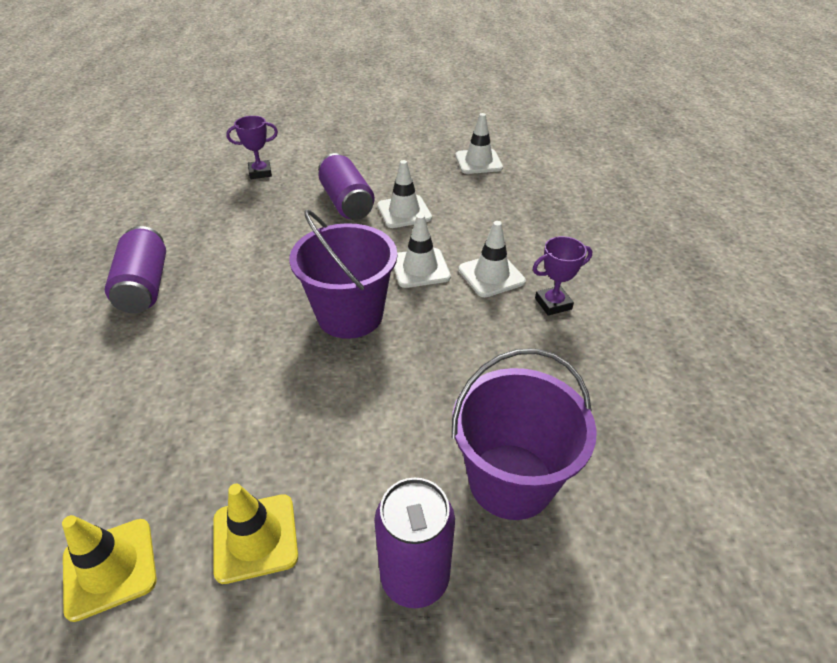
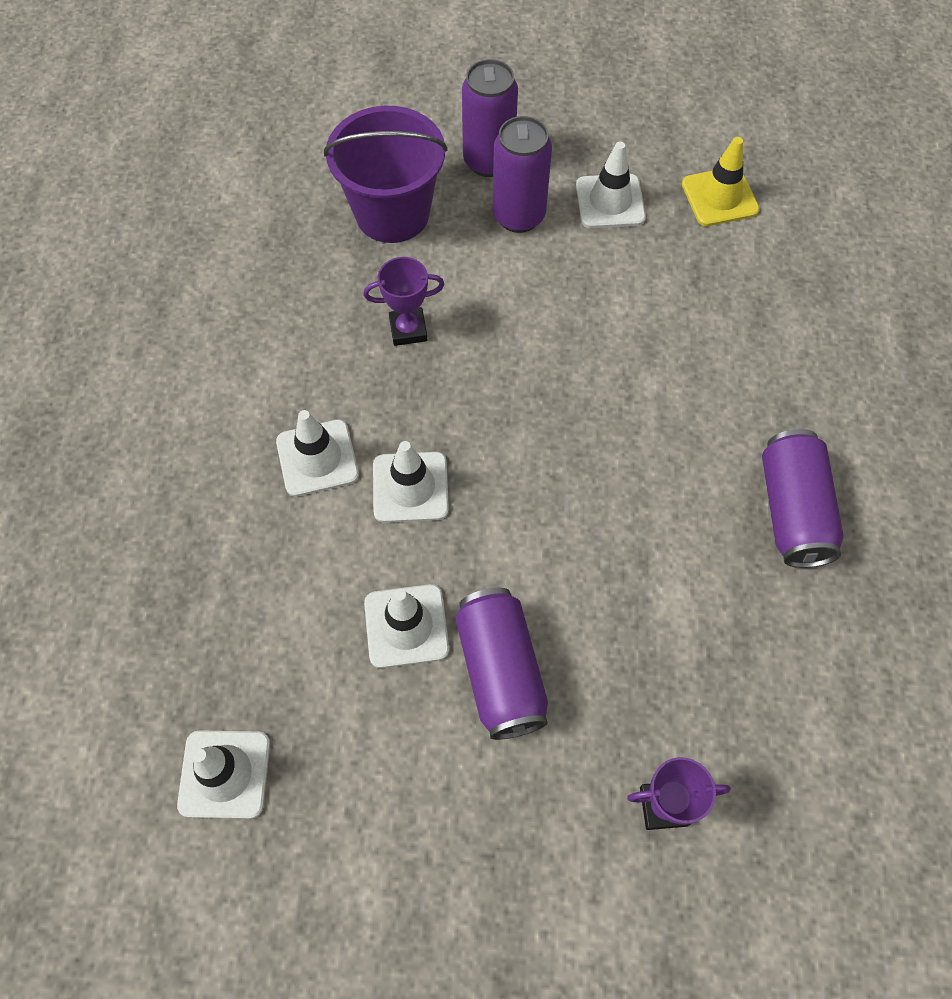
camera: 170 degrees left, 20 degrees up
yellow traffic cone [213,484,298,584] -> white traffic cone [576,141,646,228]
purple bucket [289,210,397,339] -> none
purple trophy [533,236,592,316] -> purple trophy moved to [363,257,445,346]
none -> purple can [492,116,552,233]

